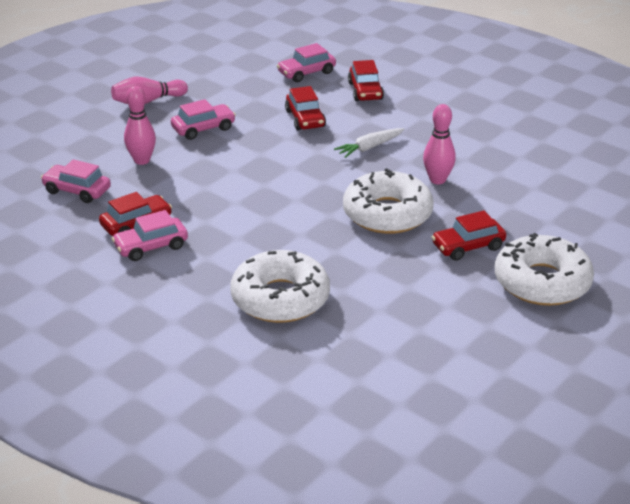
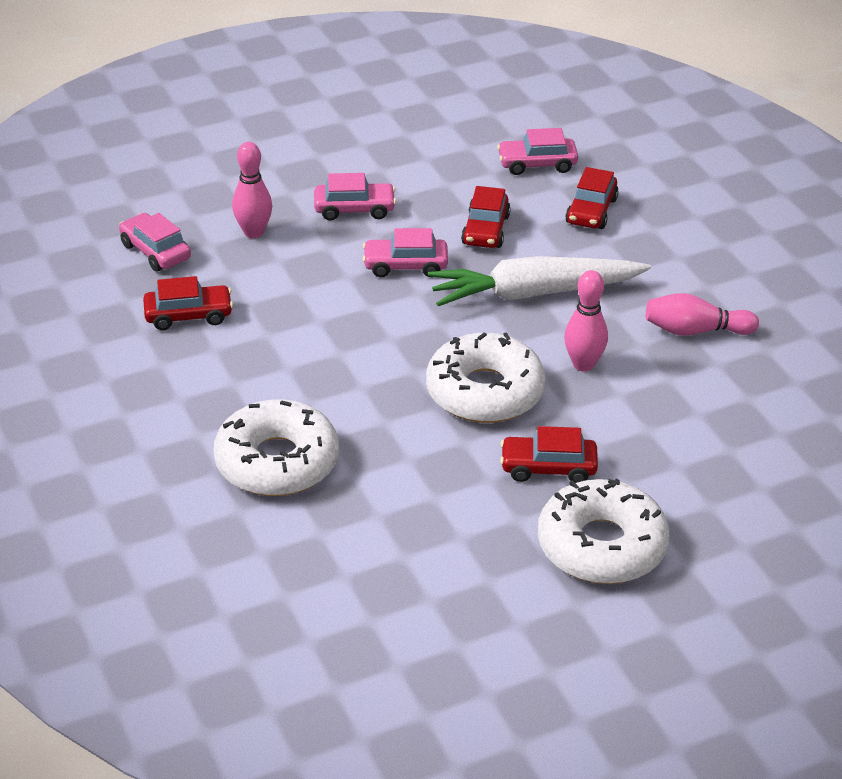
camera: 25 degrees right, 5 degrees up
pink bowling pin [111,77,188,104] -> pink bowling pin moved to [646,293,759,336]
pink car [112,210,188,261] -> pink car moved to [363,228,448,277]
white carrot [334,128,404,158] -> white carrot [428,256,651,306], size x2.03

